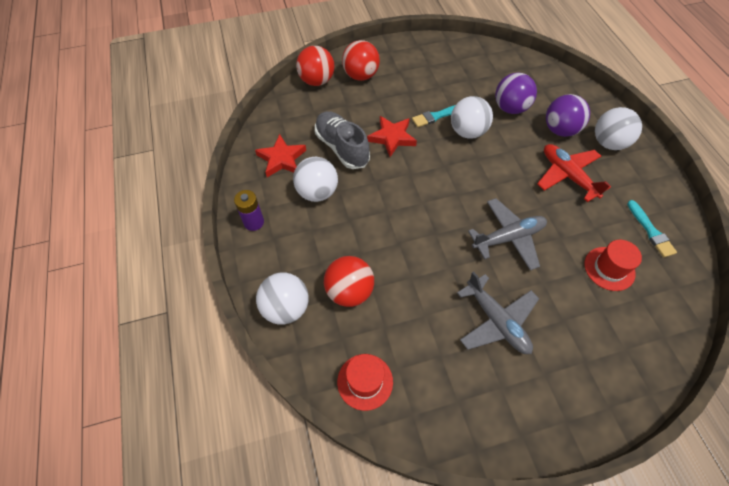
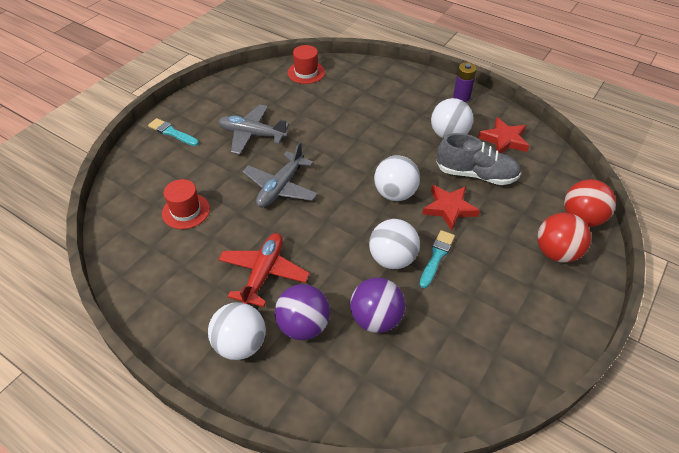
camera: 140 degrees right, 10 degrees down
white ball [256,273,309,325] -> white ball moved to [374,155,420,201]
red ball [324,256,374,307] -> none
red plane [537,144,611,202] -> red plane turned 90 degrees counterclockwise [218,233,310,307]
turquoise brush [627,200,677,257] -> turquoise brush moved to [148,118,199,146]

